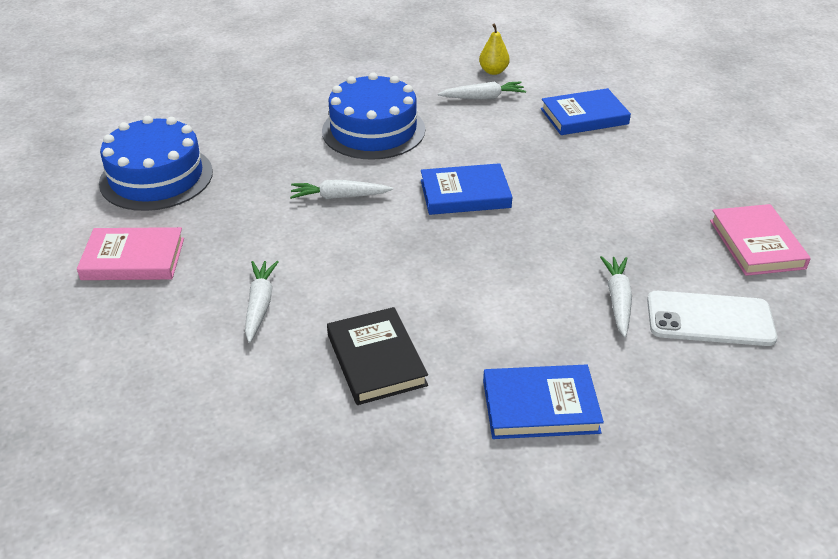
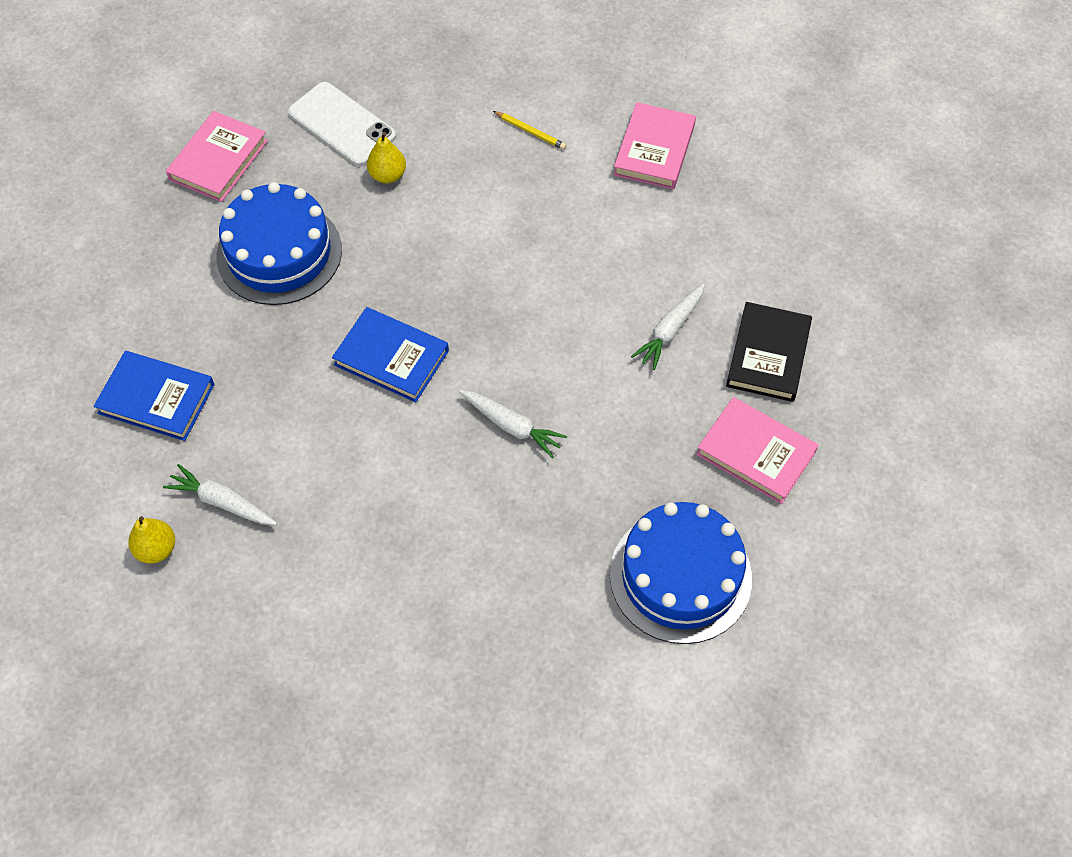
camera: 145 degrees left, 20 degrees up
blue cake [322,73,425,160] -> blue cake moved to [216,182,342,305]
black book [327,307,428,405] -> black book moved to [726,302,812,402]
blue book [483,365,604,439] -> yellow pencil [493,111,566,150]
white carrot [600,256,632,337] -> yellow pear [367,132,406,183]
none -> pink book [613,102,696,189]

